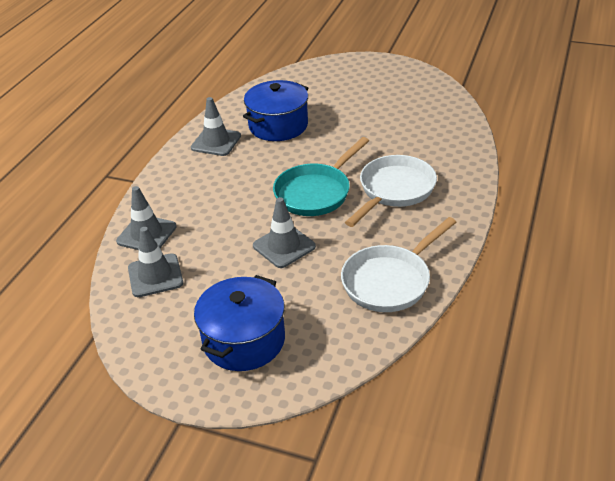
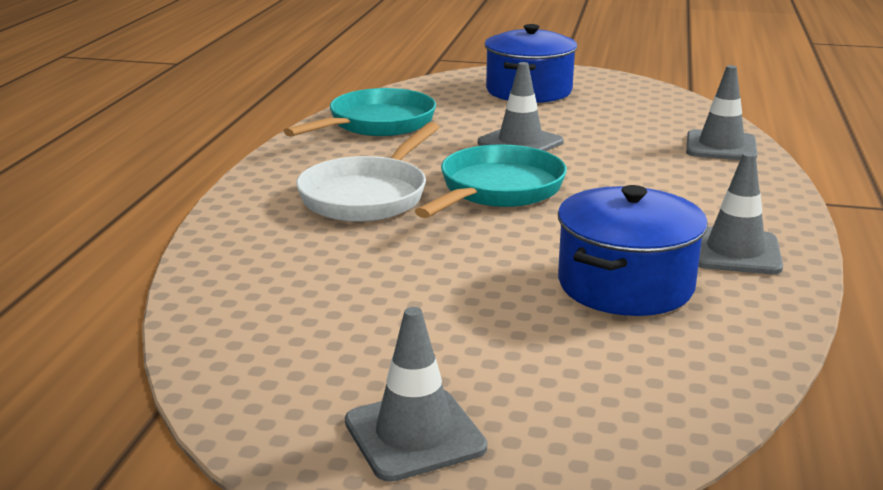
camera: 170 degrees right, 15 degrees down
grey traffic cone [128,227,183,297] -> grey traffic cone moved to [345,307,487,482]
white pan [341,217,456,312] -> turquoise pan [284,88,436,137]

